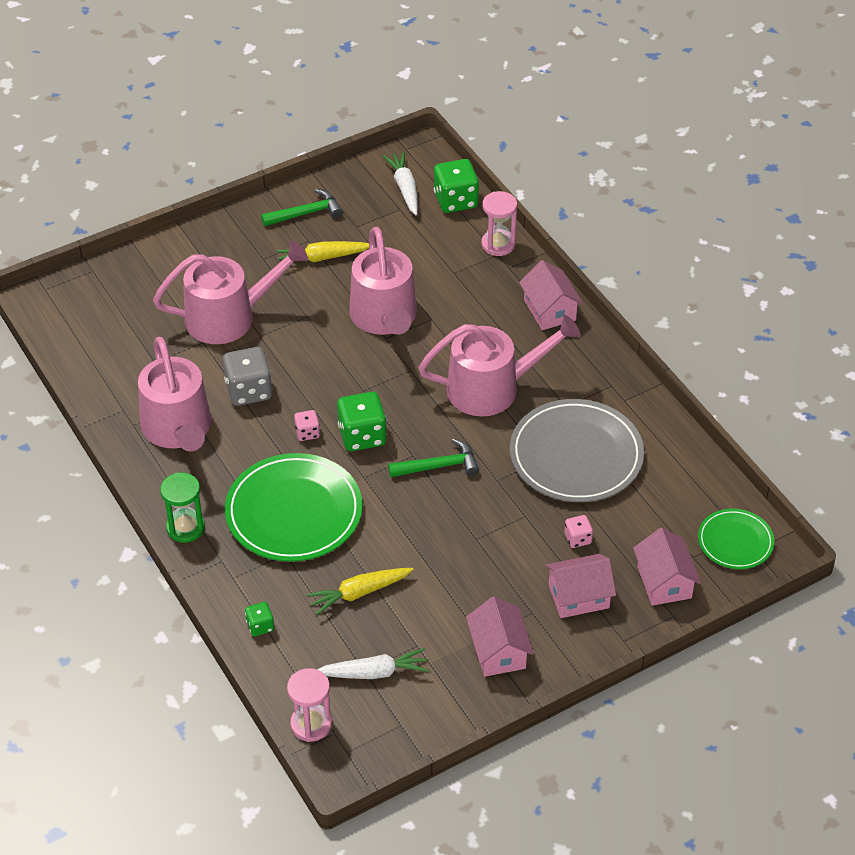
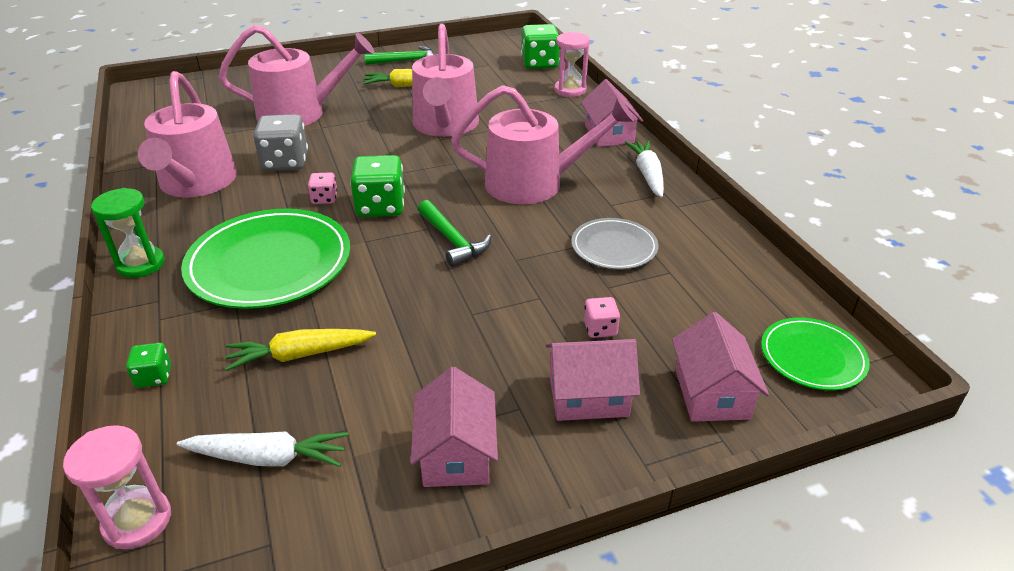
camera: 10 degrees right, 10 degrees down
white carrot [383,151,418,215] -> white carrot moved to [625,140,664,198]
green hammer [388,439,479,477] -> green hammer turned 60 degrees clockwise [418,200,491,267]
grey plate [510,399,644,502] -> grey plate [571,218,659,269], size x0.55

